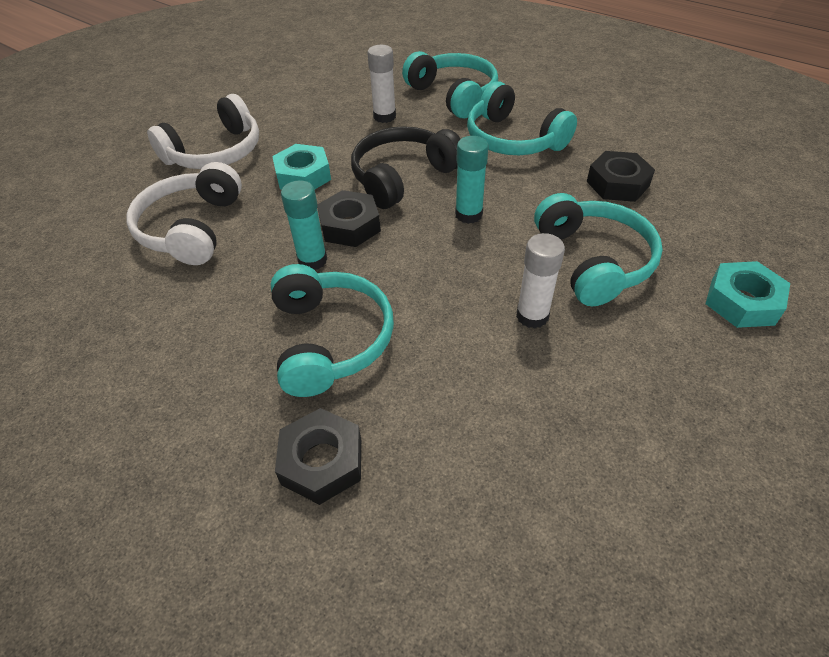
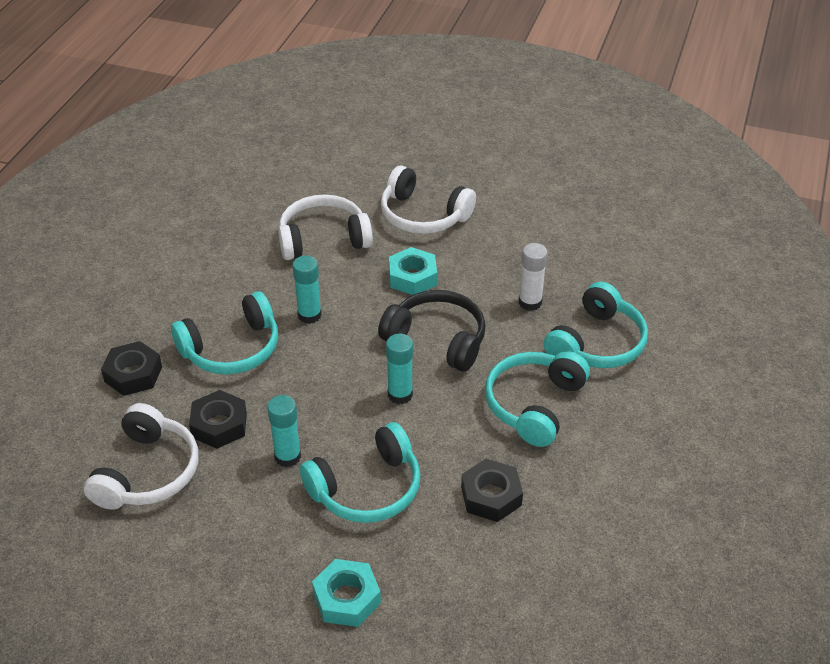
camera: 70 degrees right, 5 degrees down
black nut [317,190,381,247] -> black nut moved to [189,390,247,449]
white glue stick [516,233,565,329] -> turquoise glue stick [267,395,301,467]
none -> white headphones [84,403,199,510]

